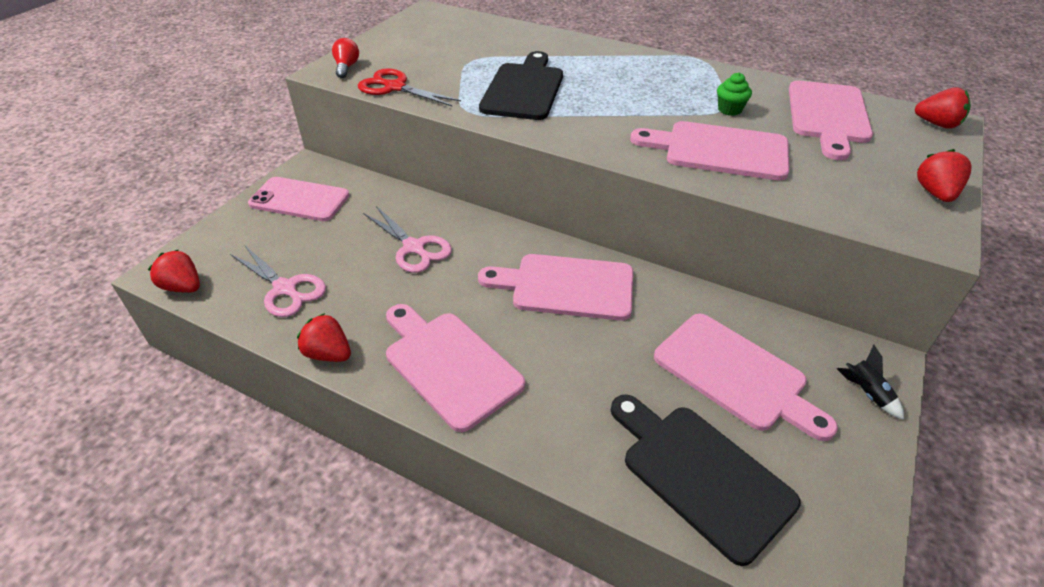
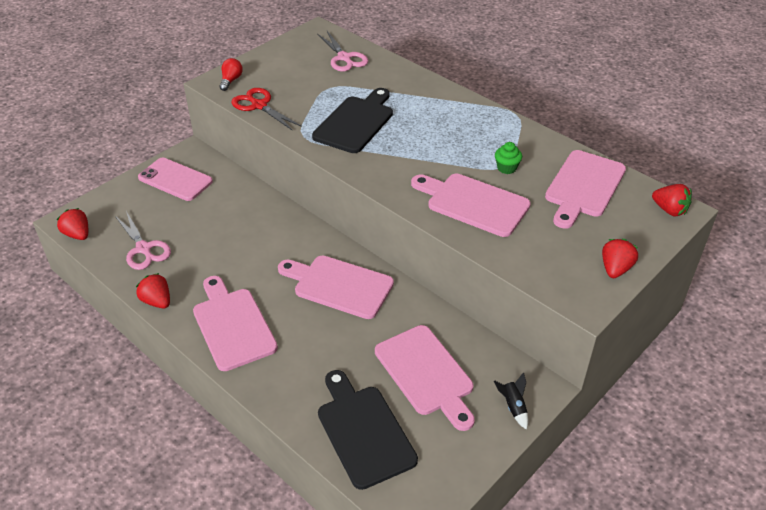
camera: 15 degrees right, 0 degrees up
pink scissors [363,206,452,273] -> pink scissors moved to [318,31,368,72]

